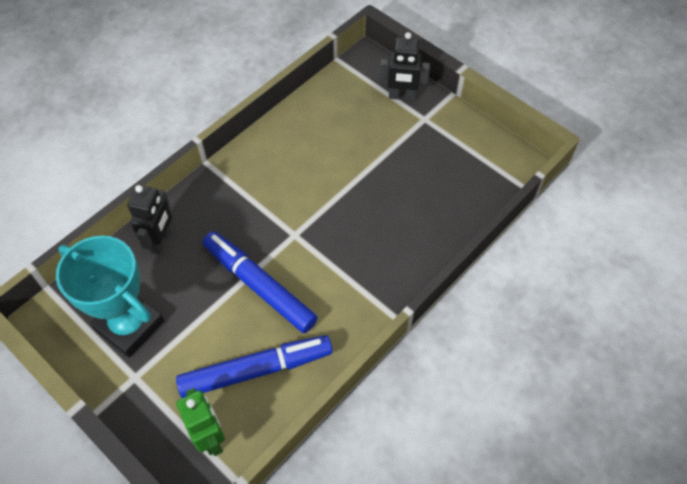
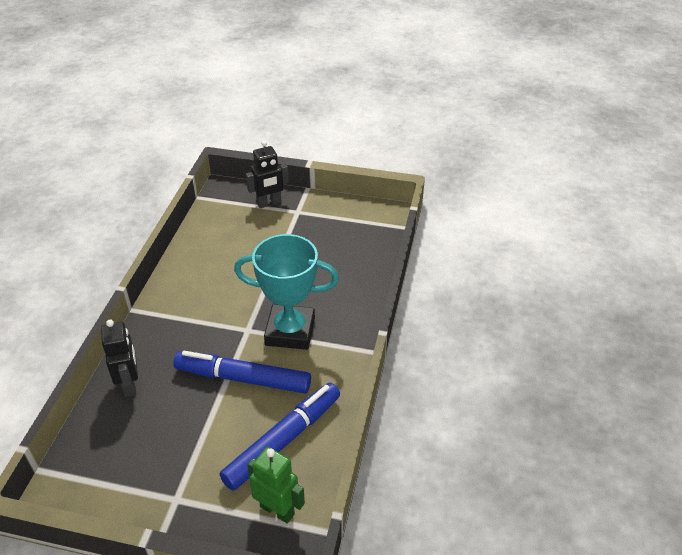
camera: 30 degrees left, 15 degrees down
turquoise trophy [56,236,164,358] -> turquoise trophy moved to [234,234,339,350]

